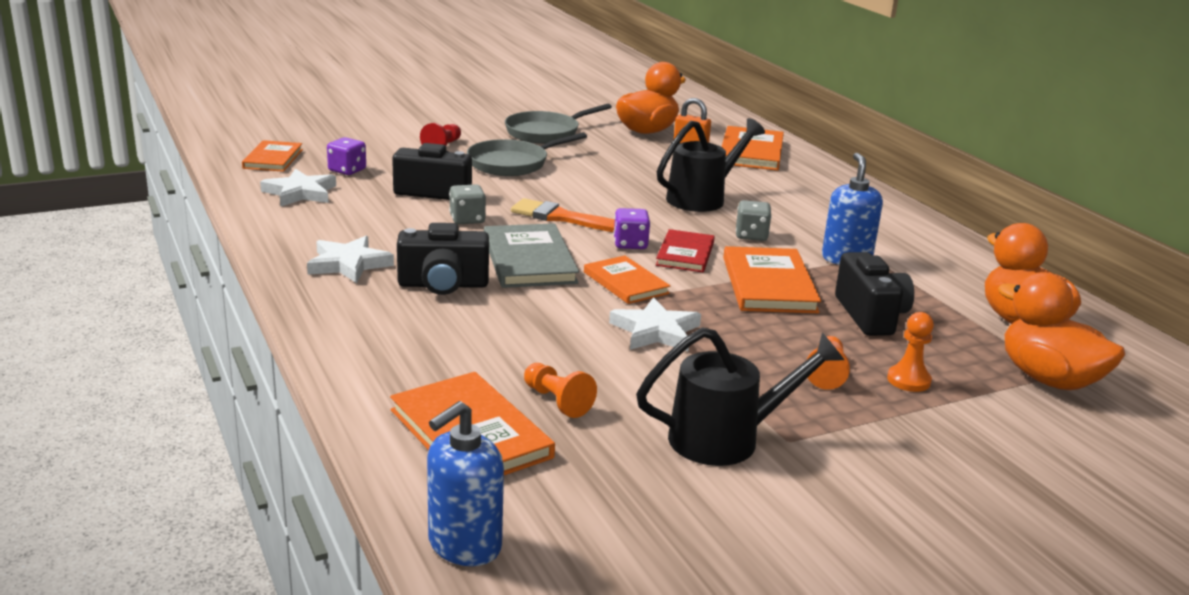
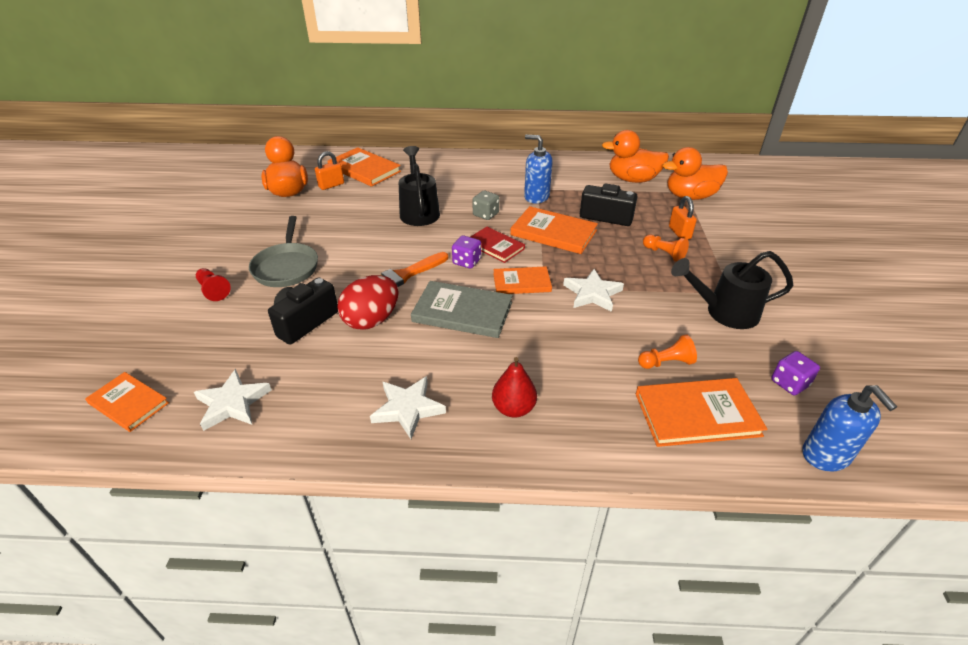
camera: 60 degrees left, 15 degrees up
purple dice [327,137,366,175] -> purple dice moved to [771,351,820,395]
black camera [397,223,489,295] -> none
grey dice [449,184,486,224] -> red egg [337,275,399,330]
grey pan [505,104,612,144] -> none
black watering can [636,327,844,466] -> black watering can turned 105 degrees counterclockwise [671,251,793,329]
orange pawn [887,312,934,392] -> orange padlock [669,196,697,239]
none -> red pear [492,357,537,418]

